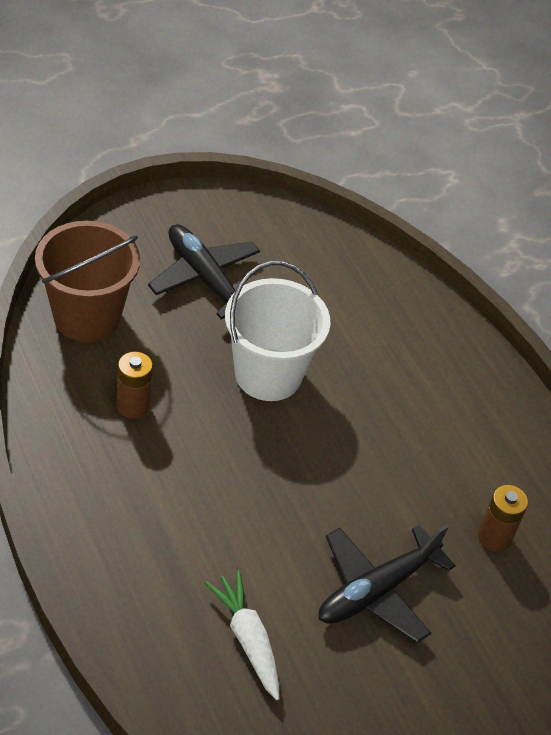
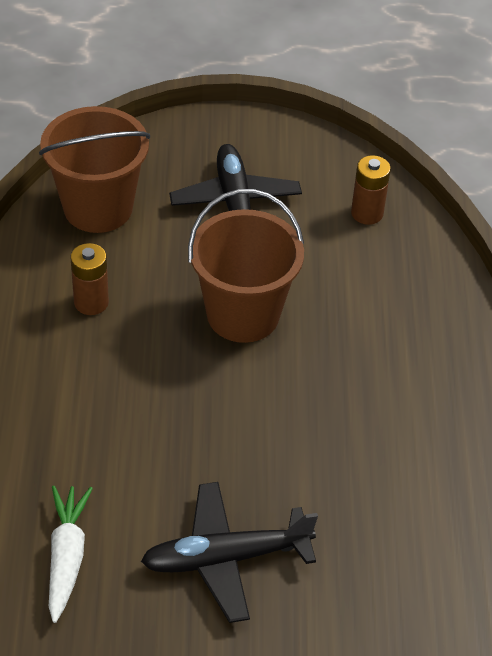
camera: 30 degrees right, 0 degrees up
white bucket [225,261,331,401] -> brown bucket [188,189,304,343]
brown battery [478,485,528,552] -> brown battery moved to [351,155,391,225]

